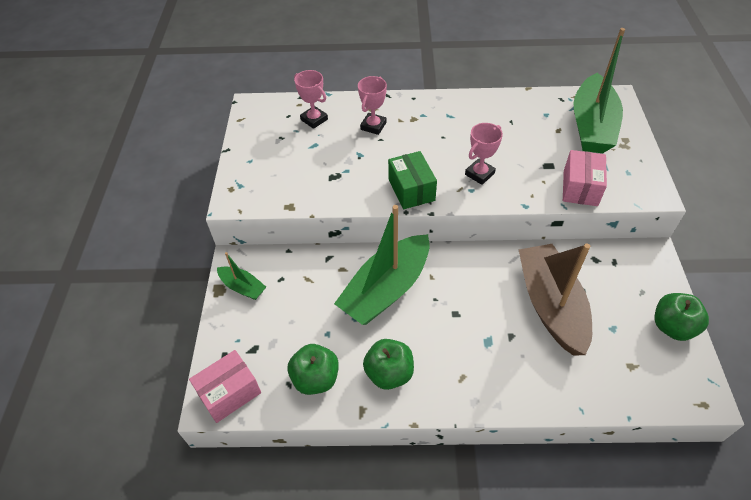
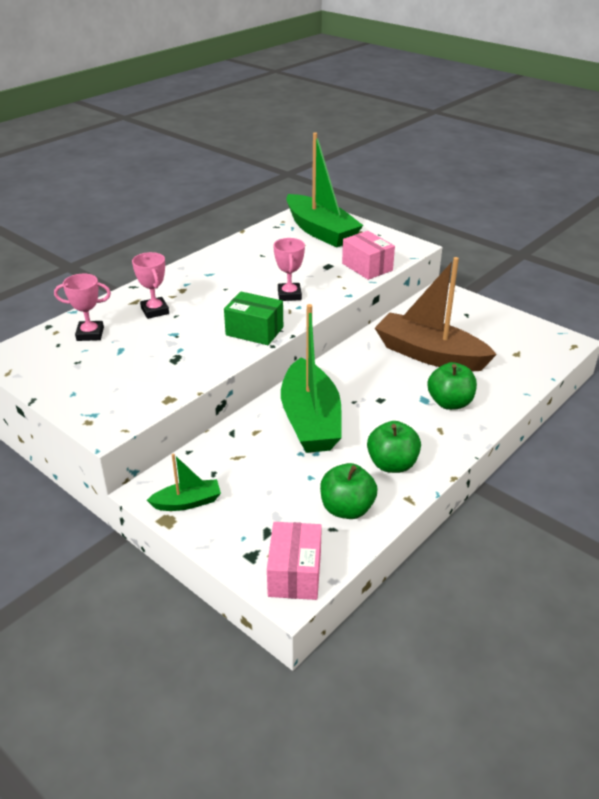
camera: 50 degrees left, 15 degrees down
green apple [654,293,709,341] -> green apple moved to [427,362,477,410]

